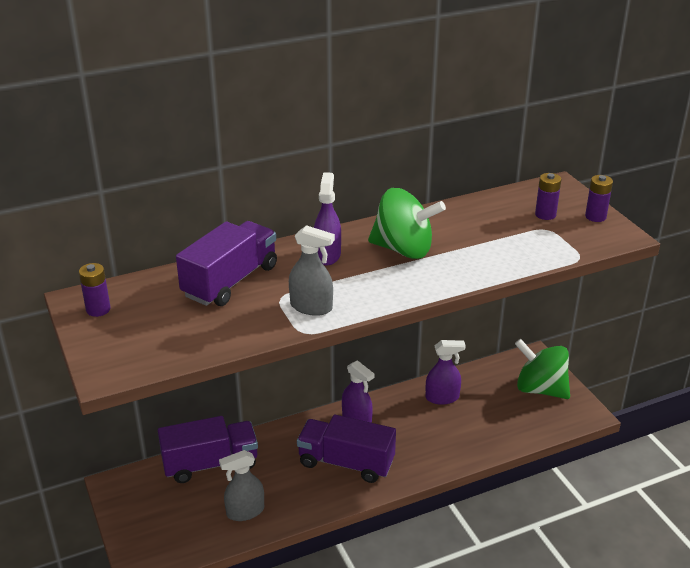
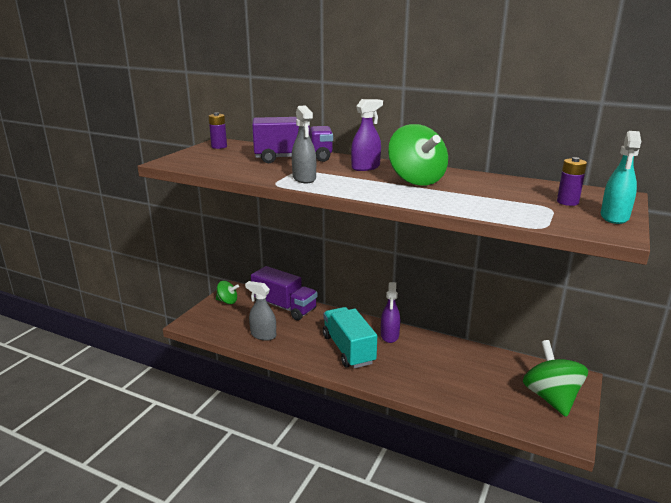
camera: 50 degrees right, 10 degrees down
purple truck [297,415,396,483] -> turquoise truck [323,307,377,368]
purple spray bottle [426,340,466,405] -> none
purple battery [585,175,613,222] -> turquoise spray bottle [601,131,641,224]
none -> green spinning top [216,281,239,304]

